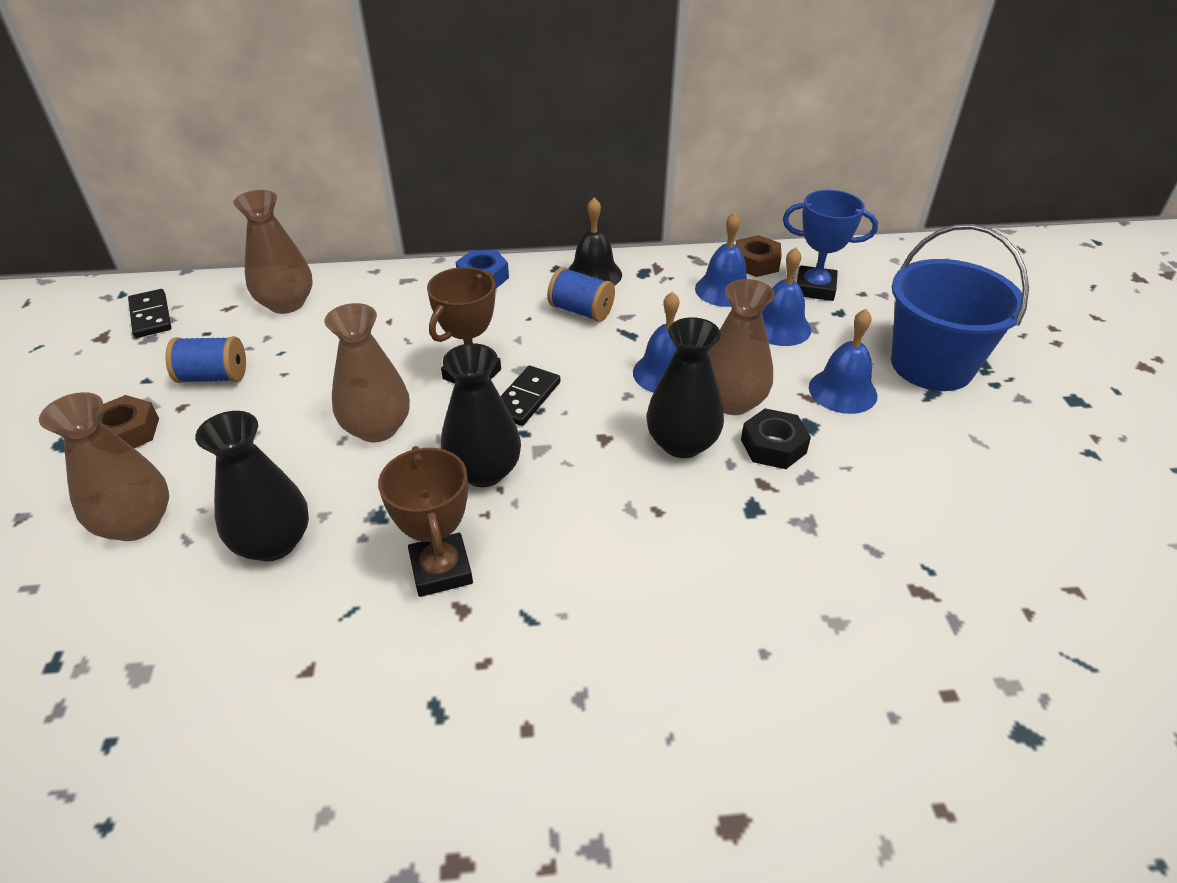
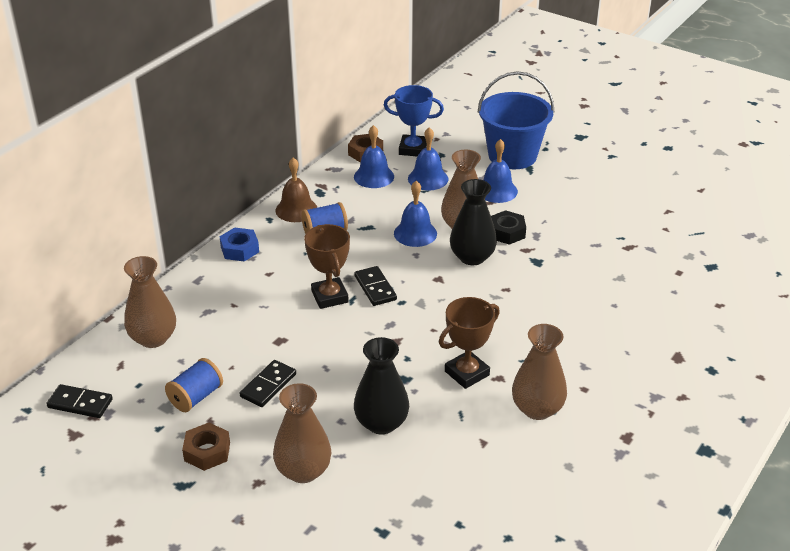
camera: 50 degrees left, 5 degrees down
brown vase [324,303,410,442] -> brown vase moved to [512,324,567,420]
brown trophy [378,446,473,597] -> brown trophy turned 60 degrees counterclockwise [439,297,500,389]
black vase [441,343,521,487] -> none
black bell [568,197,622,286] -> brown bell [276,158,318,222]
blue trophy [783,190,878,301] -> blue trophy turned 45 degrees clockwise [384,85,444,157]
none -> black domino [240,360,296,407]

